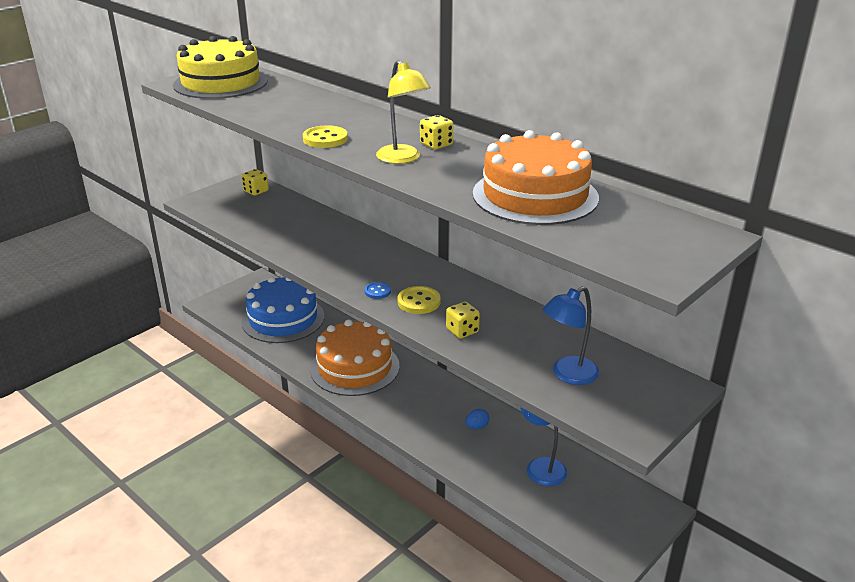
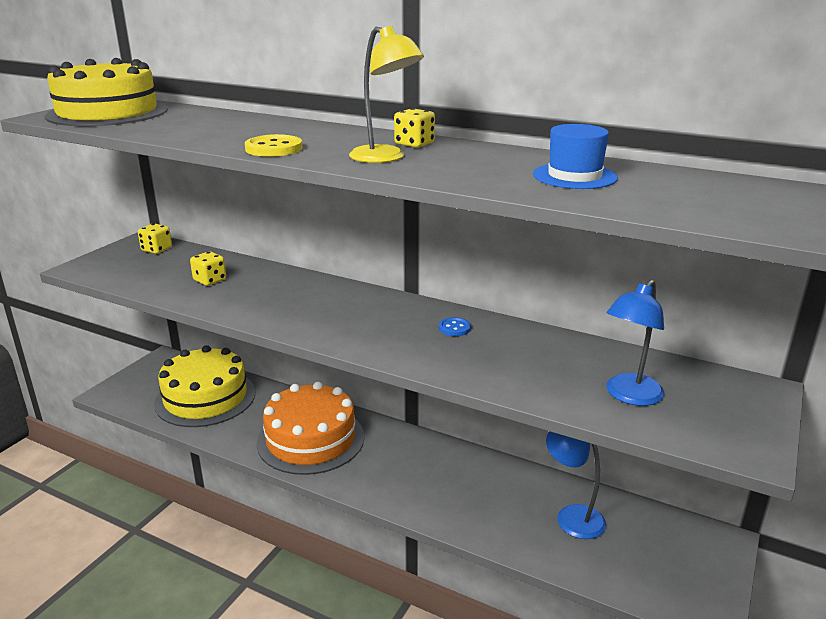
camera: 15 degrees left, 5 degrees down
blue cake [241,276,324,343] -> yellow cake [154,345,255,427]
blue button [365,282,391,299] -> blue button moved to [439,317,471,336]
yellow button [397,286,441,314] -> none
yellow dice [446,302,480,339] -> yellow dice moved to [190,251,226,286]
blue egg [465,409,489,429] -> none
orange cake [473,130,599,225] -> blue hat [533,124,618,189]

